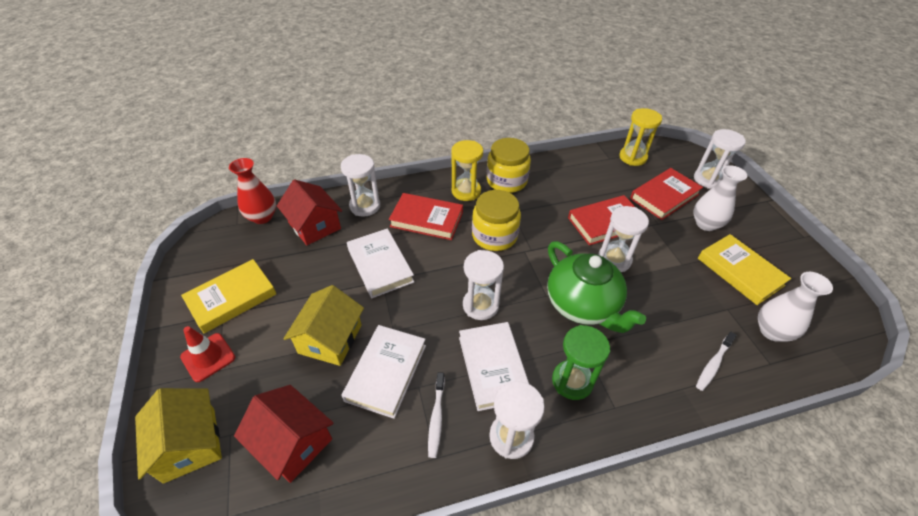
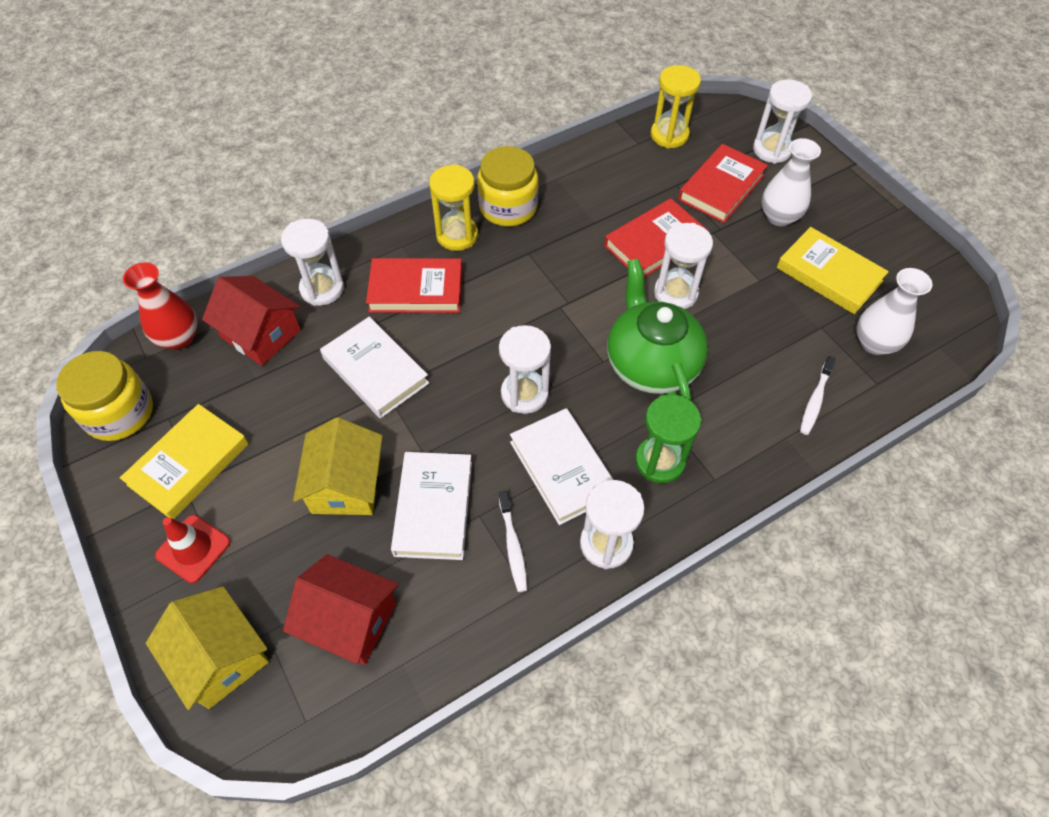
camera: 15 degrees left, 10 degrees up
yellow jar [472,190,521,251] -> yellow jar moved to [56,351,153,441]
green teapot [547,241,646,333] -> green teapot turned 150 degrees counterclockwise [607,259,708,401]

